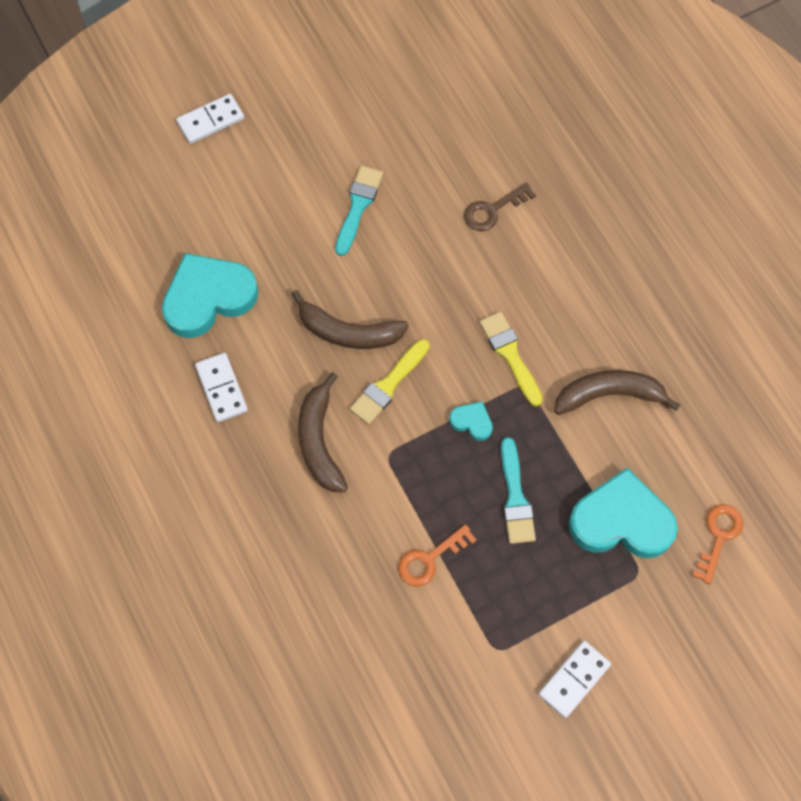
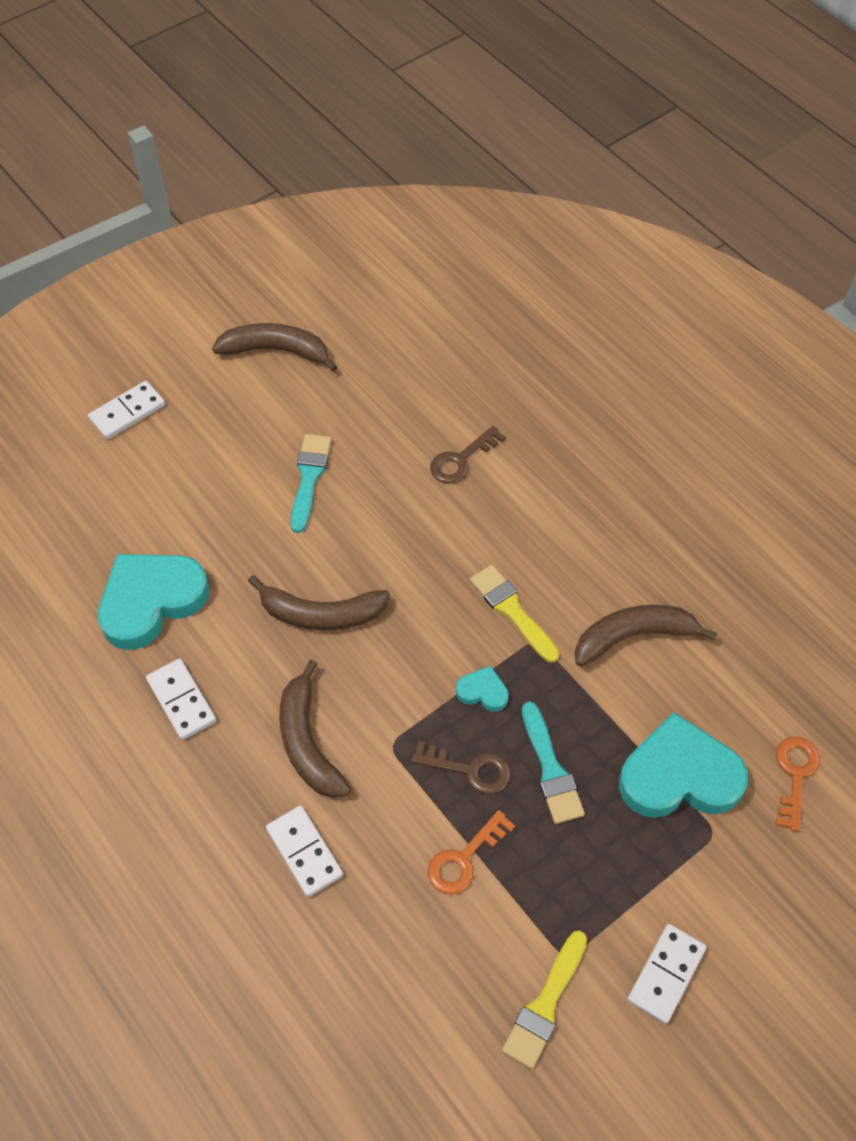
camera: 10 degrees left, 10 degrees down
yellow brush [350,339,430,424] -> yellow brush moved to [502,930,587,1069]
none -> brown banana [212,323,338,372]
none -> white domino [266,806,343,897]
none -> brown key [411,741,511,794]

